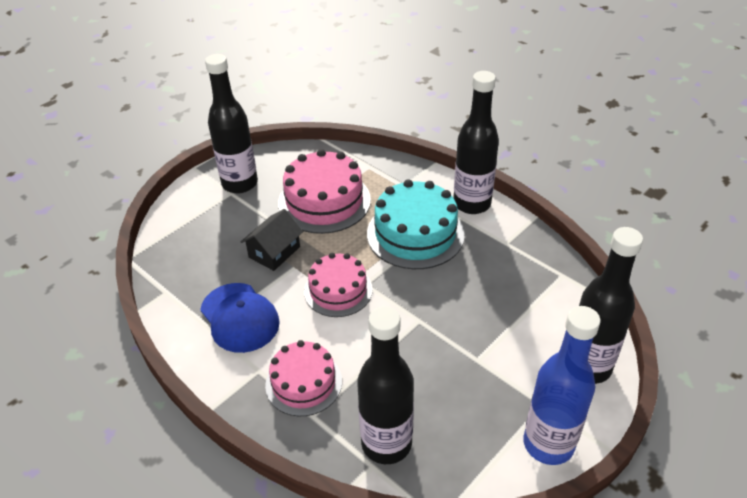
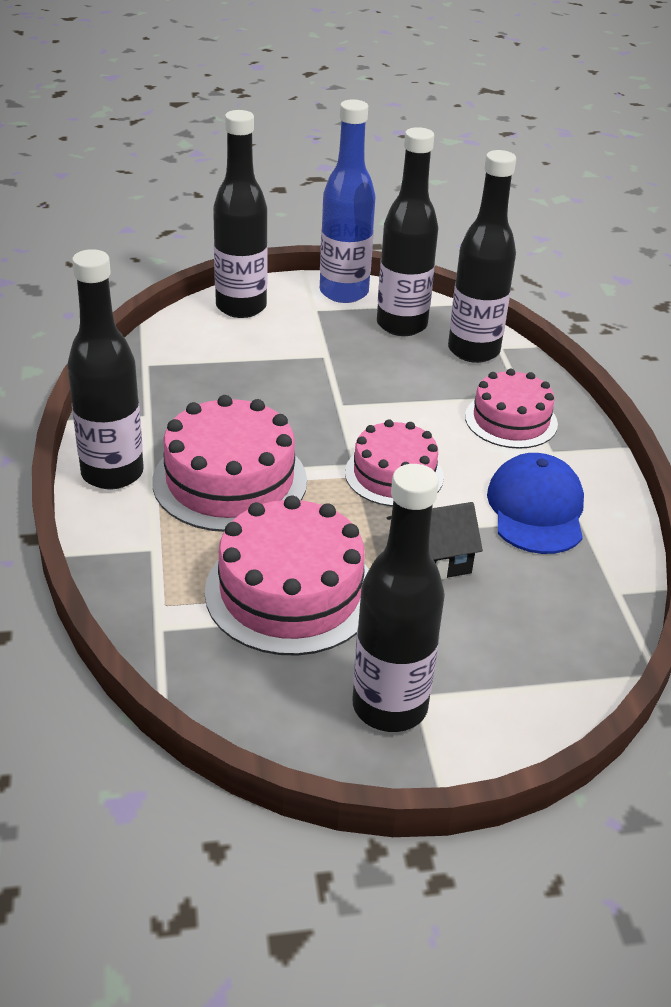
camera: 145 degrees left, 5 degrees down
turquoise cake [367,179,465,269] -> pink cake [152,395,307,532]
none -> black bottle [377,127,438,336]

